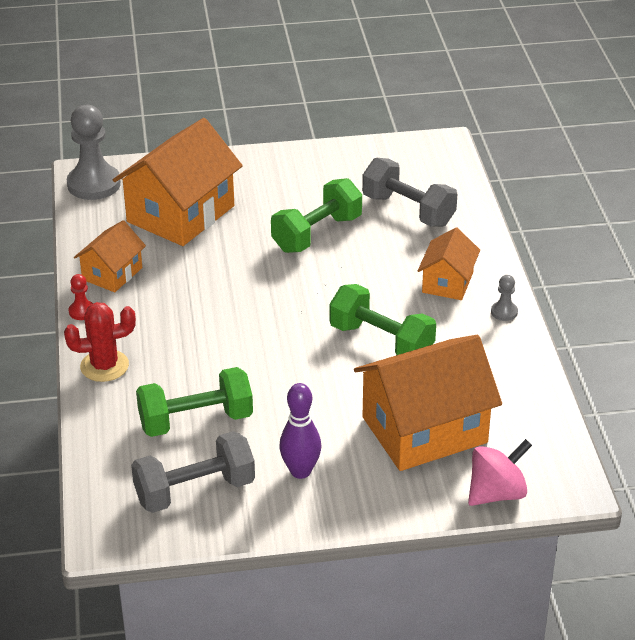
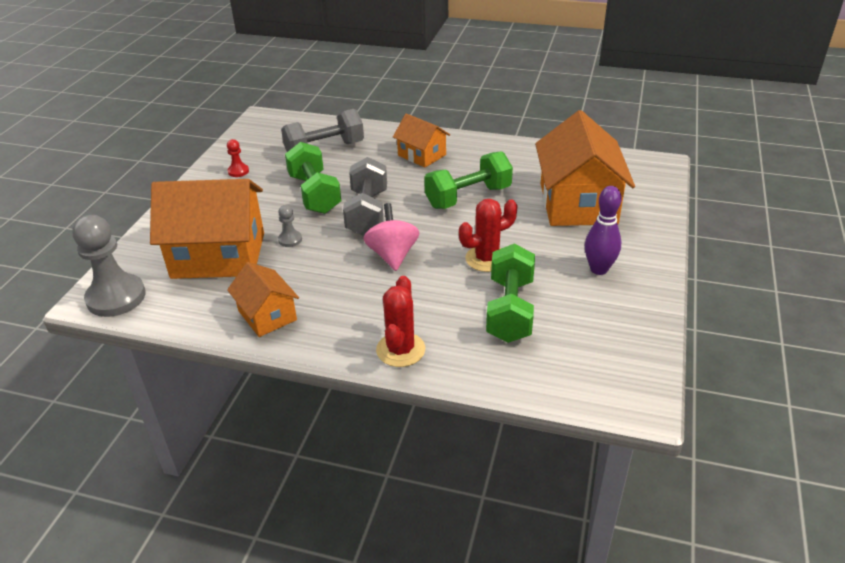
camera: 65 degrees left, 0 degrees up
red pawn [68,274,93,320] -> red pawn moved to [227,139,249,177]
orange house [113,118,243,246] -> orange house turned 60 degrees counterclockwise [150,179,264,279]
grey dumbbell [131,431,255,513] -> grey dumbbell moved to [343,157,387,236]
pink spinning top [468,439,532,506] -> pink spinning top moved to [363,203,419,271]
grey pawn [491,275,518,321] -> grey pawn moved to [278,205,302,247]
none -> red cactus [459,199,518,272]

